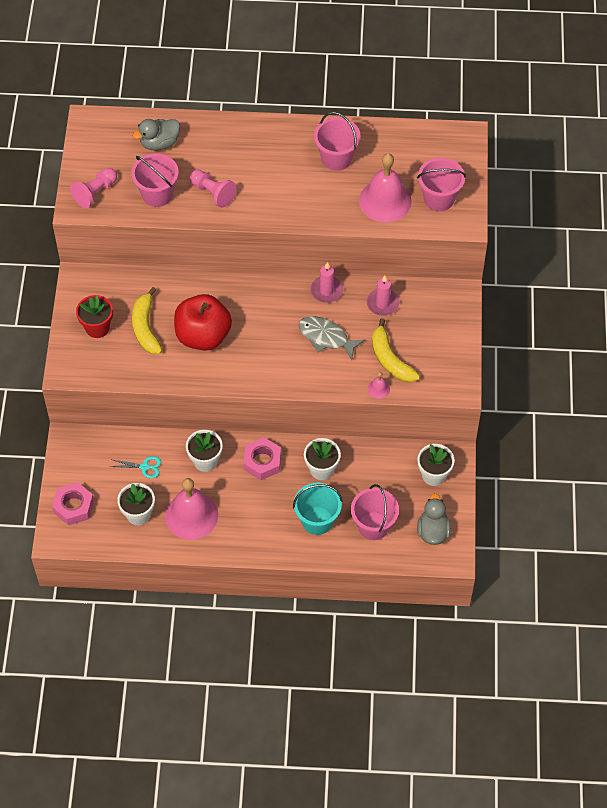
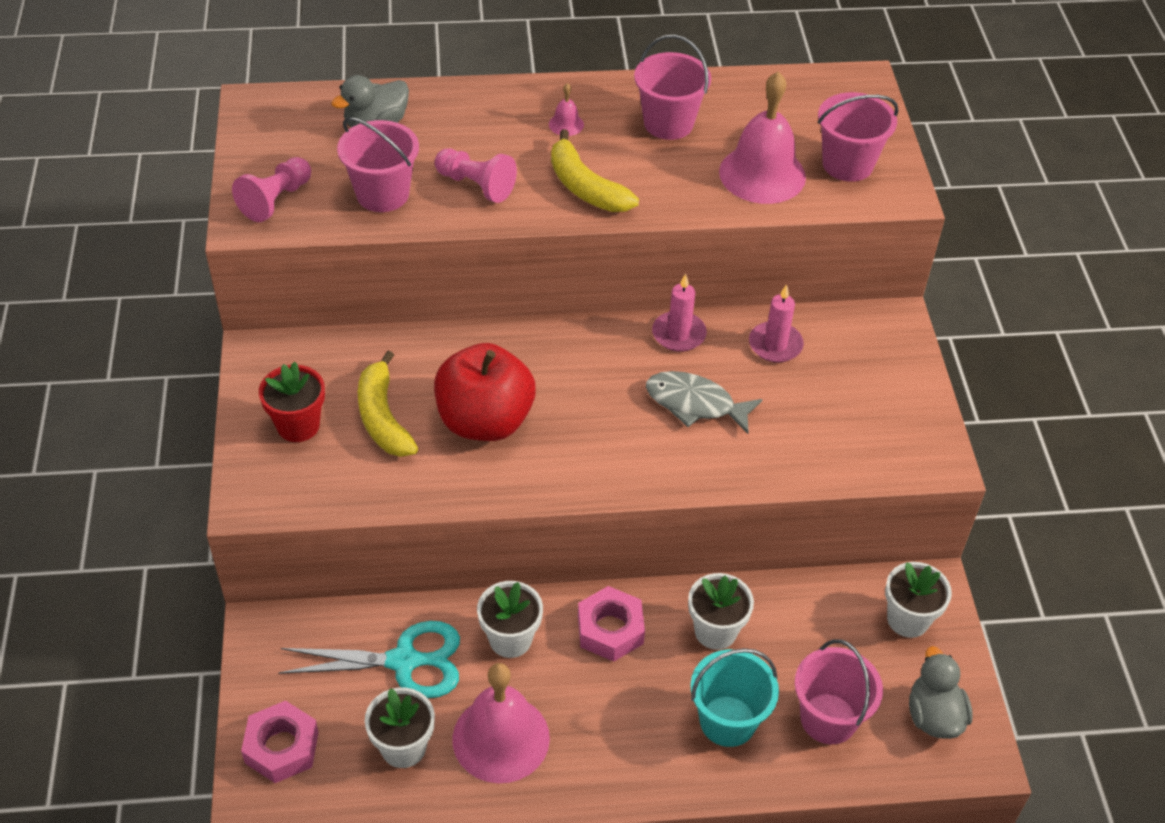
camera: 10 degrees left, 10 degrees down
turquoise scissors [110,456,161,478] -> turquoise scissors [278,621,460,698], size x1.97
pink bell [368,372,390,399] -> pink bell moved to [549,83,584,136]
yellow banana [372,318,420,382] -> yellow banana moved to [551,129,639,212]

